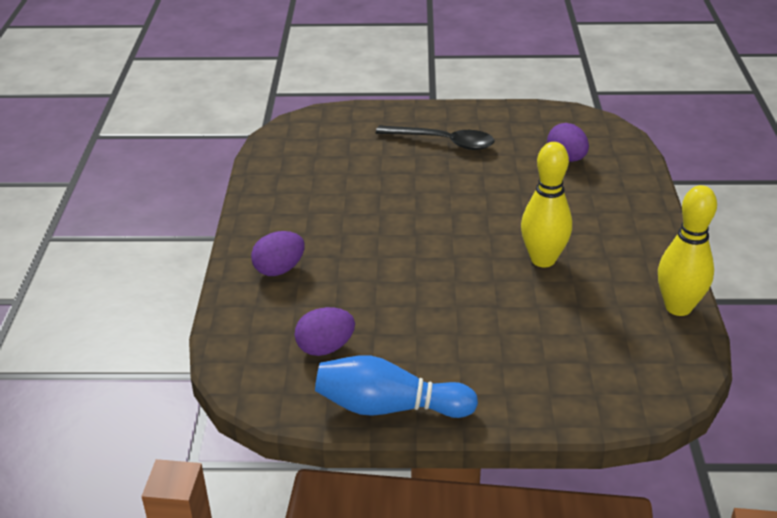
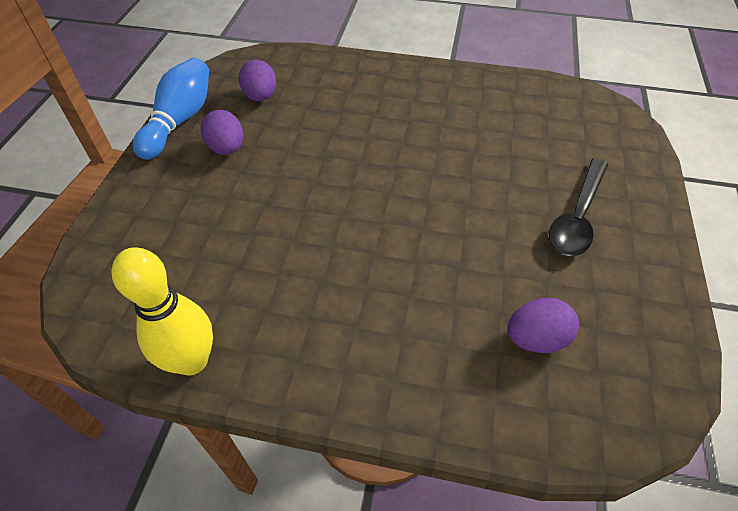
camera: 100 degrees right, 15 degrees up
purple egg [251,231,305,276] -> purple egg moved to [201,110,243,155]
yellow bowling pin [521,142,572,267] -> none

